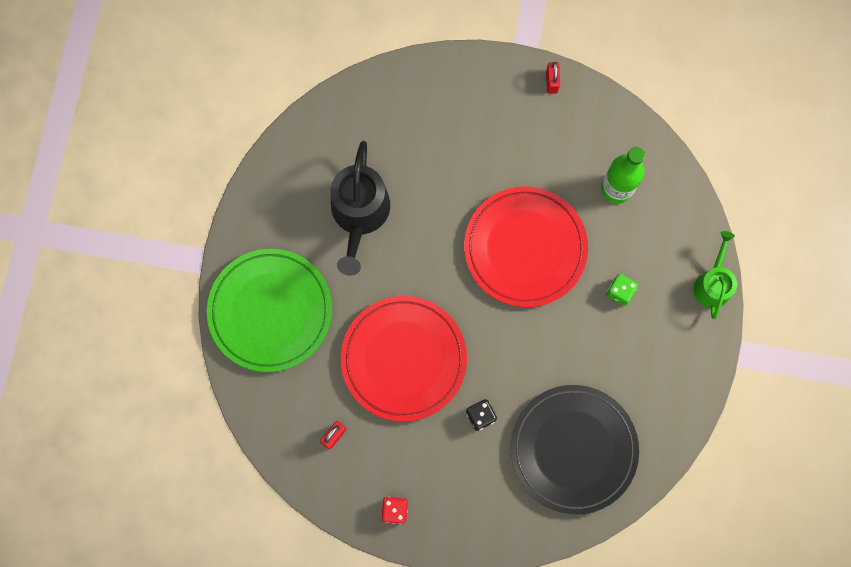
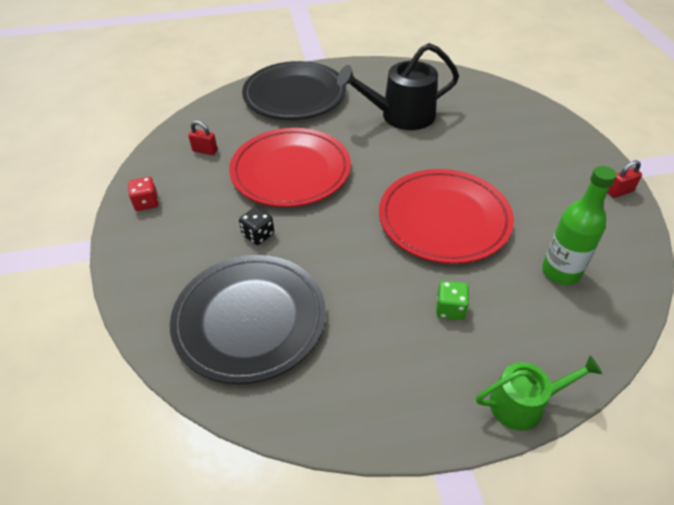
camera: 70 degrees right, 30 degrees down
green plate [207,249,332,372] -> black plate [242,61,346,120]

